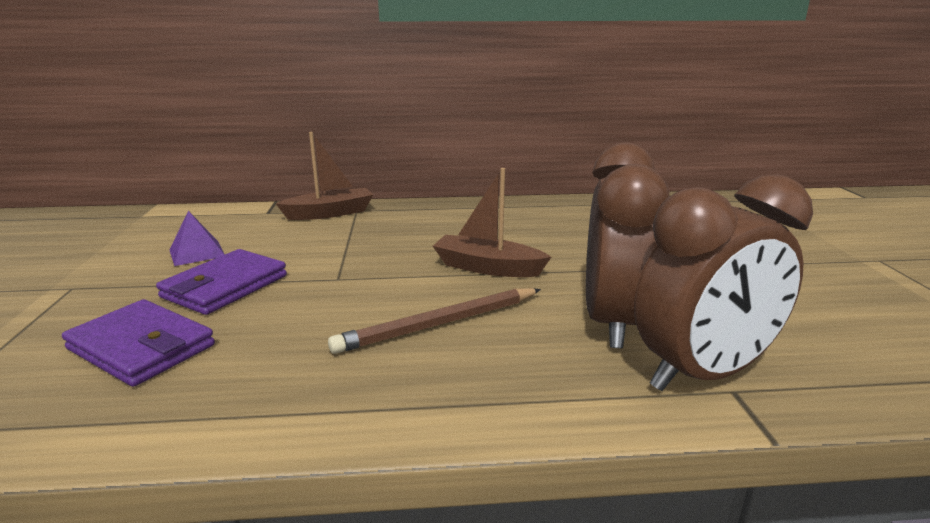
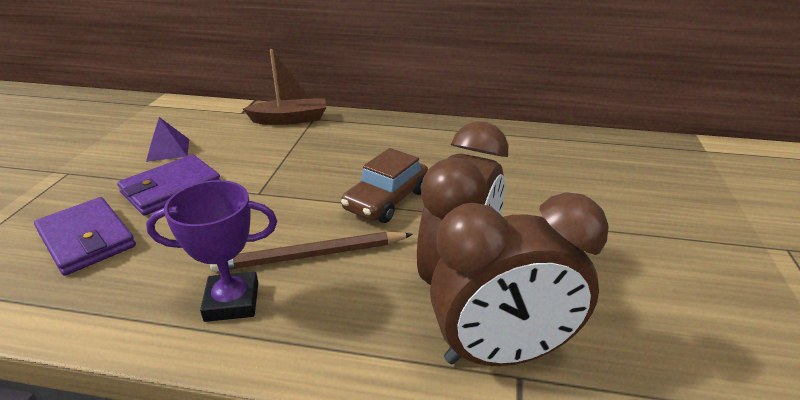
camera: 15 degrees right, 10 degrees up
brown boat [433,168,551,277] -> brown car [341,148,428,223]
none -> purple trophy [146,180,277,322]

